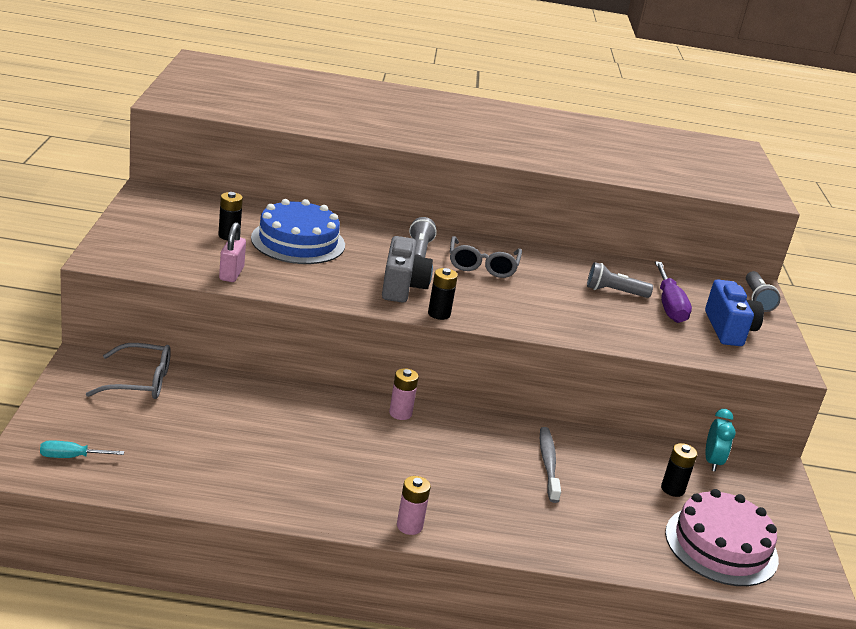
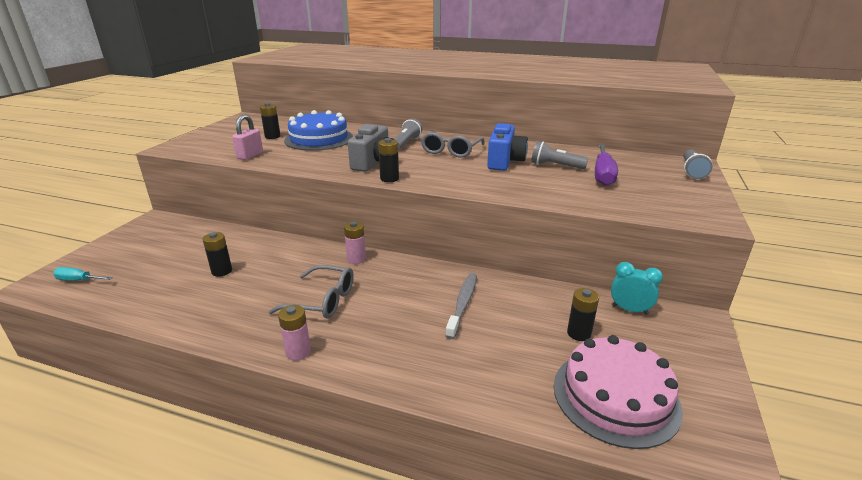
camera: 20 degrees right, 0 degrees up
grey glasses [86,343,171,399] -> grey glasses moved to [269,265,354,319]
blue camera [705,279,764,346] -> blue camera moved to [487,123,528,171]
turquoise clock [705,409,736,472] -> turquoise clock turned 90 degrees counterclockwise [611,262,663,315]
none -> black battery [203,232,232,277]

